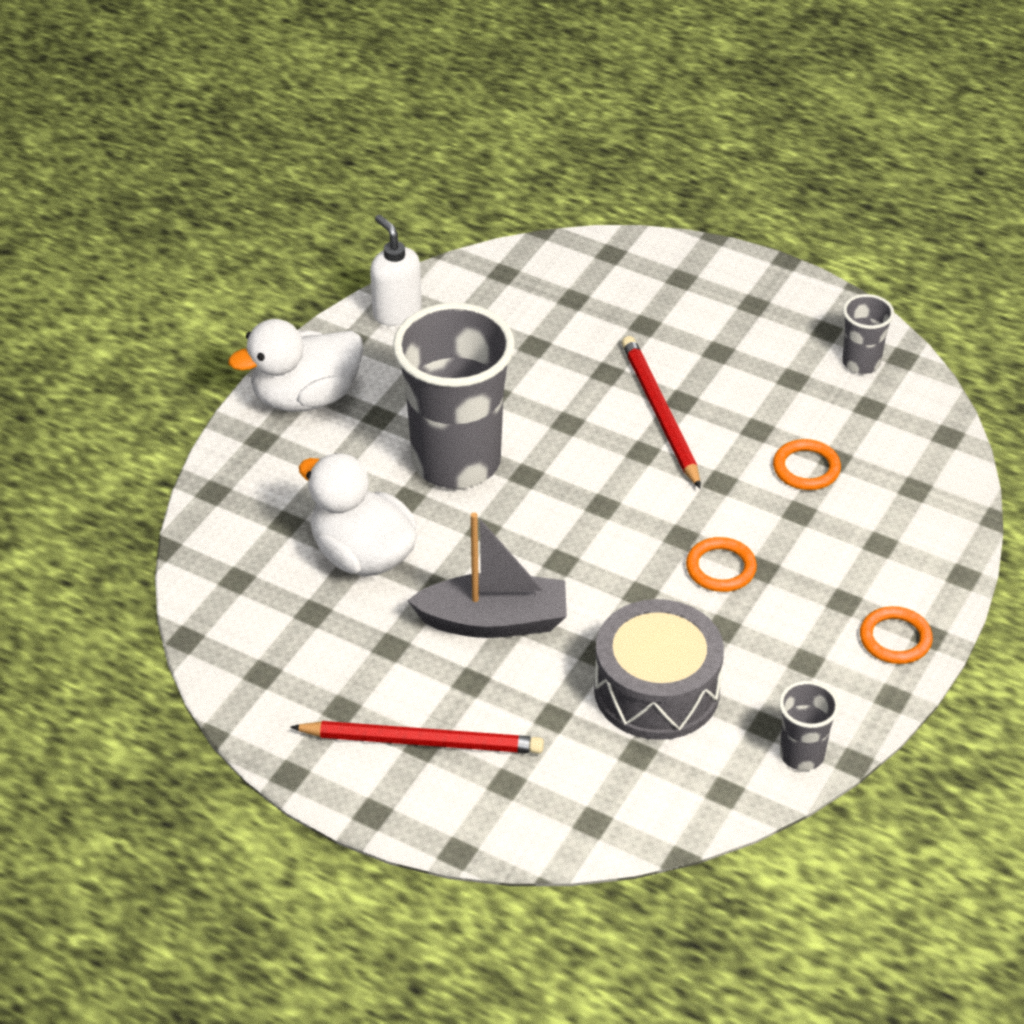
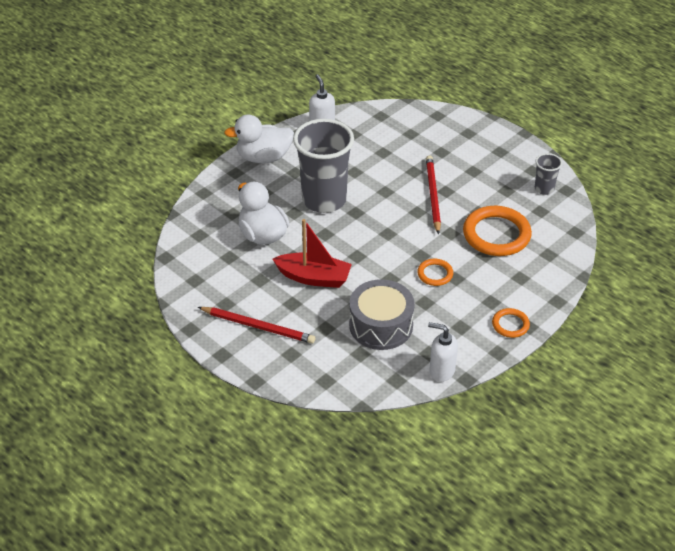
camera: 15 degrees right, 0 degrees up
grey boat [407,512,567,638] -> red boat [272,219,352,288]
orange ring [773,439,841,490] -> orange ring [463,206,532,256], size x1.96
grey cup [779,681,839,771] -> white soap dispenser [428,322,458,382]

